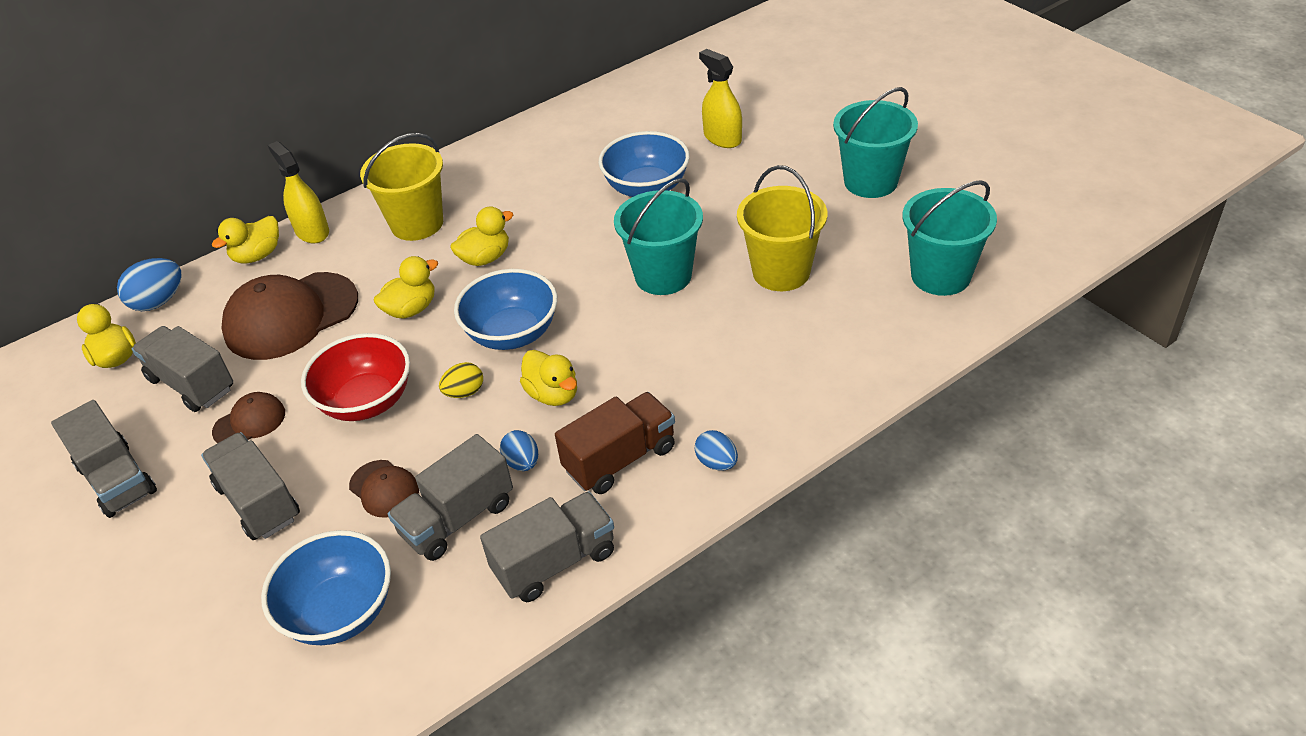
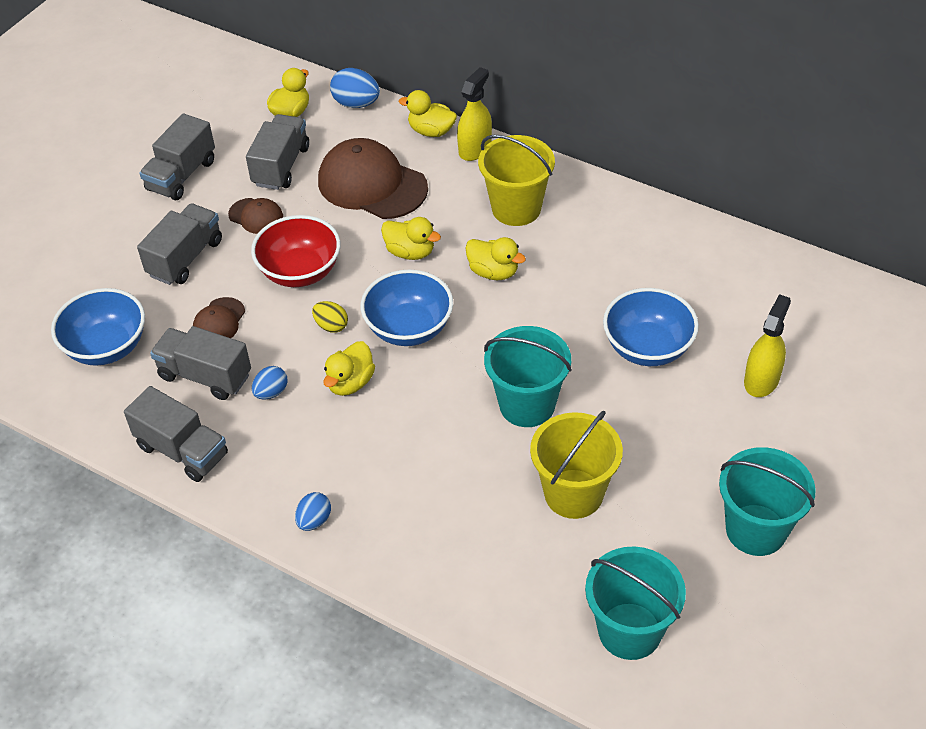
camera: 65 degrees right, 5 degrees up
brown truck [555,392,675,494] -> none

